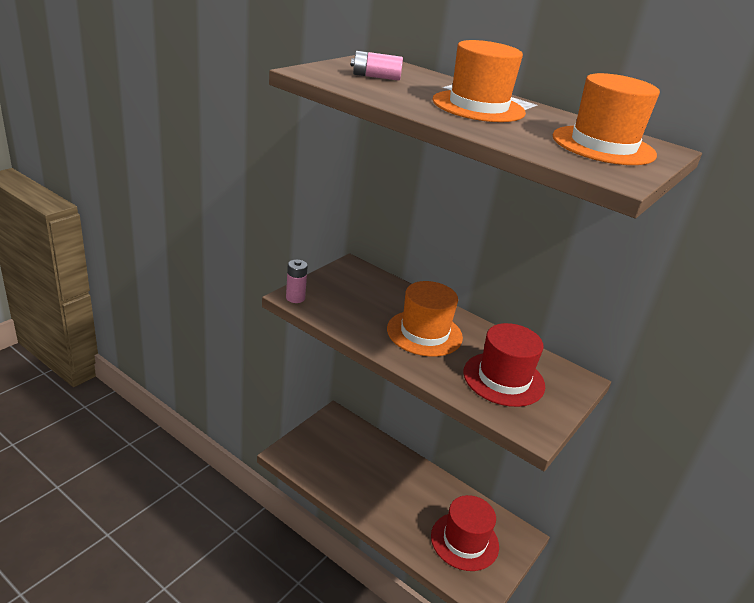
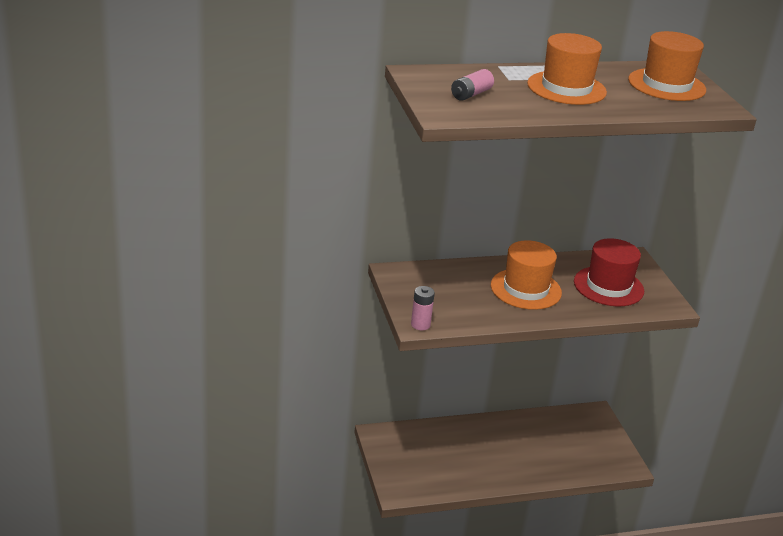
camera: 50 degrees left, 0 degrees up
red hat [431,495,499,571] -> none

